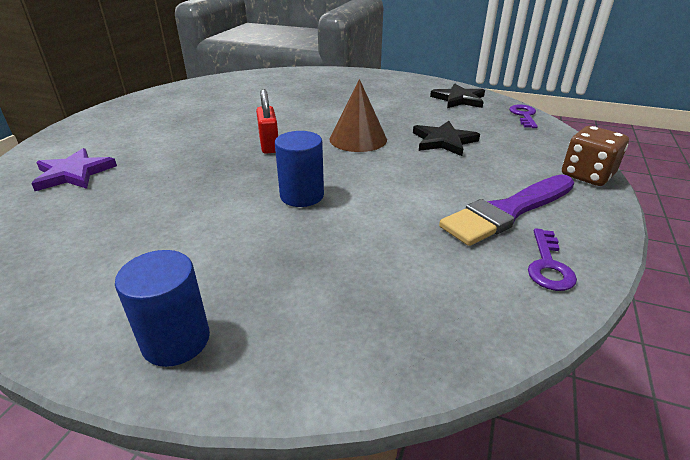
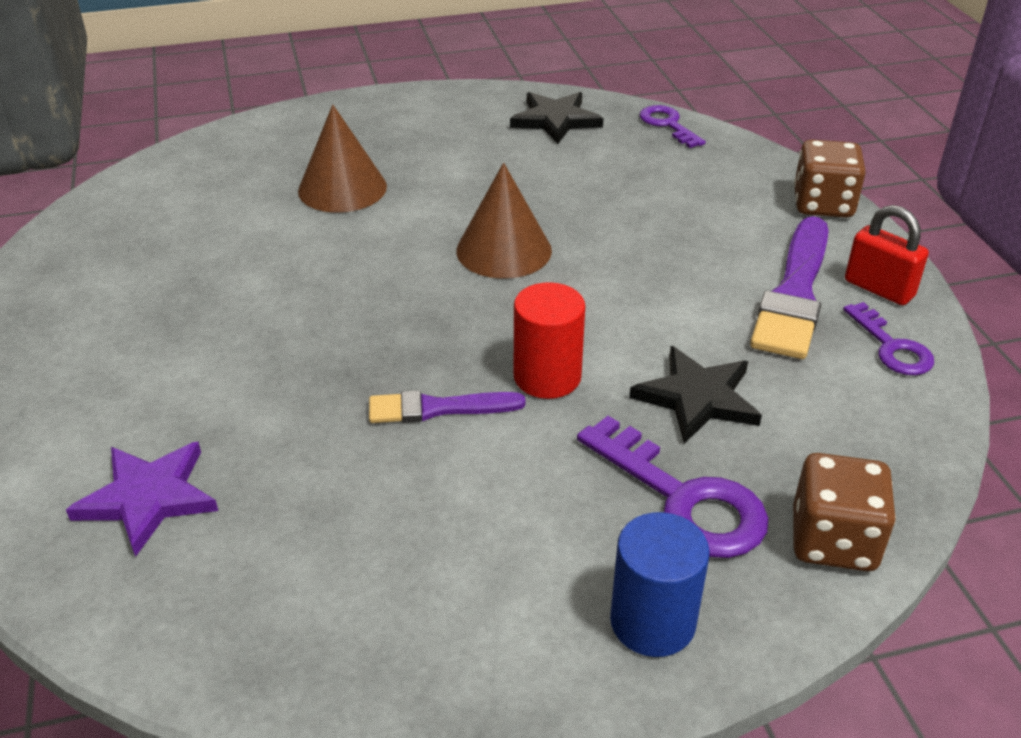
camera: 35 degrees left, 5 degrees up
red padlock [256,89,278,154] -> red padlock moved to [845,205,929,305]
blue cylinder [275,131,324,207] -> red cylinder [514,282,585,399]
black star [413,121,480,156] -> black star moved to [629,346,762,443]
none -> brown cone [298,105,387,213]
none -> purple brush [369,390,526,423]
none -> purple key [577,416,769,558]
none -> brown dice [793,453,896,571]

